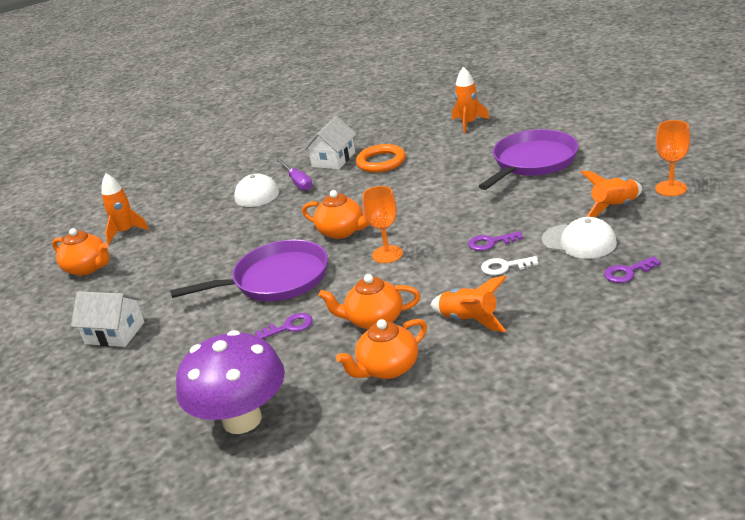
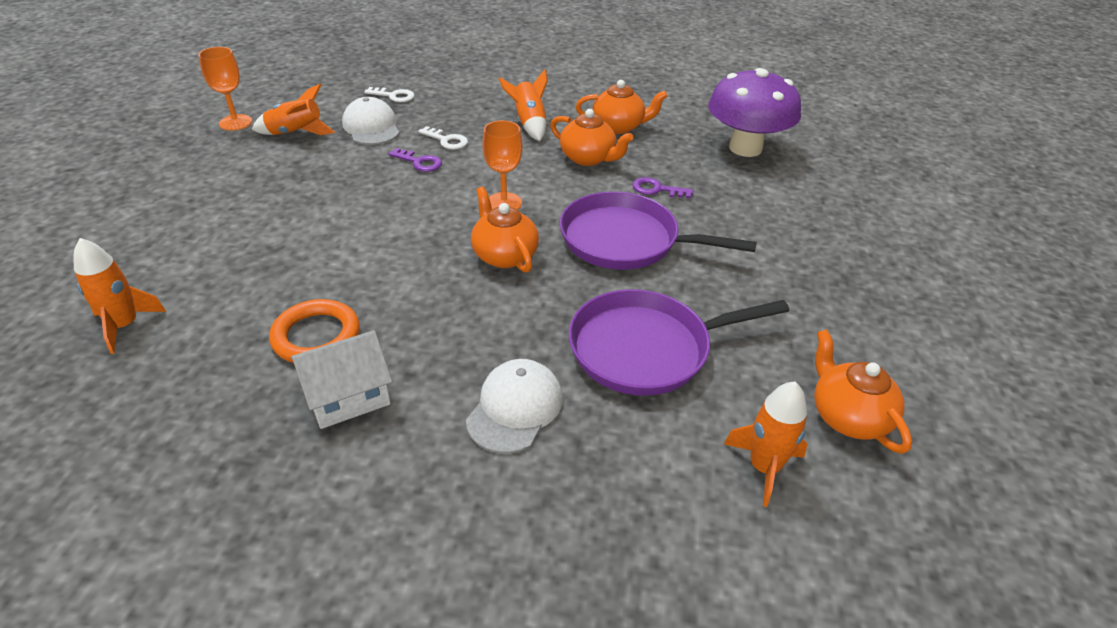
camera: 150 degrees left, 10 degrees up
white house [71,291,144,347] -> none
purple screwdriver [277,159,312,191] -> none
purple pan [479,129,579,190] -> purple pan moved to [569,289,789,396]
purple key [604,256,661,283] -> white key [364,87,415,102]

